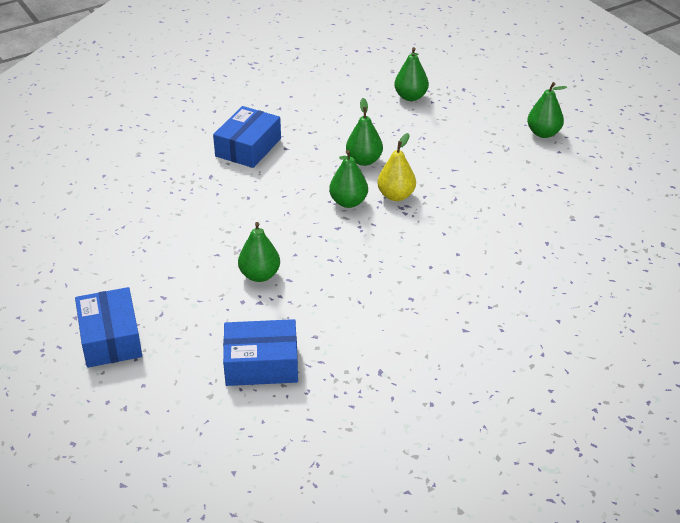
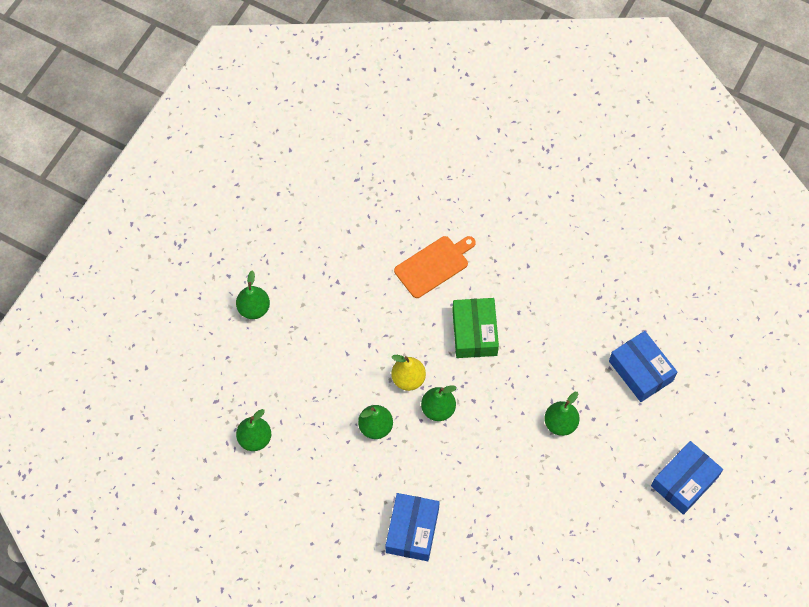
camera: 120 degrees left, 25 degrees up
blue box [213,106,281,168] -> blue box turned 75 degrees counterclockwise [385,493,440,561]
none -> orange cutting board [394,236,475,298]
none -> green box [452,298,499,358]

